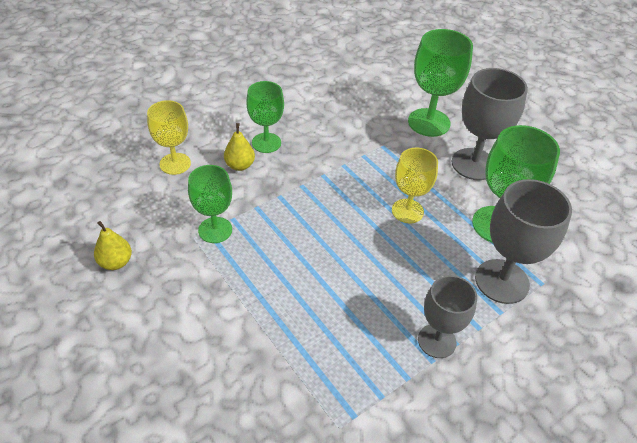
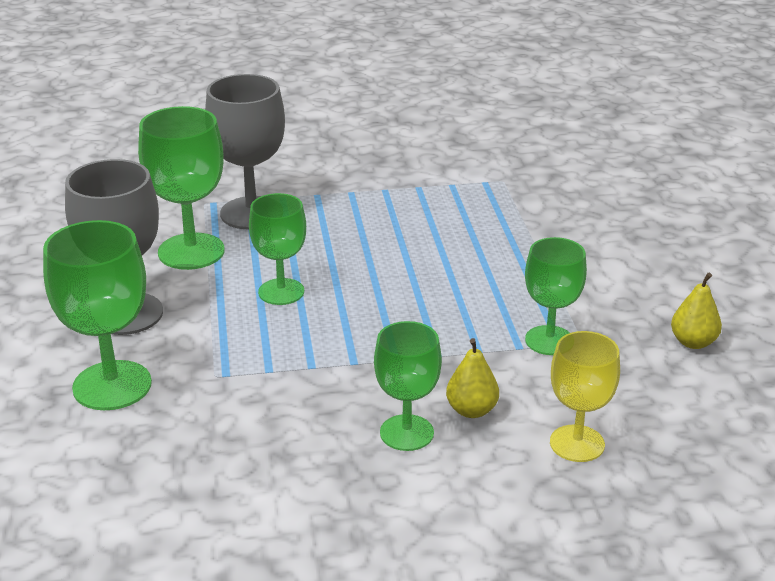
camera: 150 degrees left, 15 degrees down
yellow goblet [392,148,438,223] -> green goblet [249,193,306,305]
grey goblet [418,275,477,358] -> none

